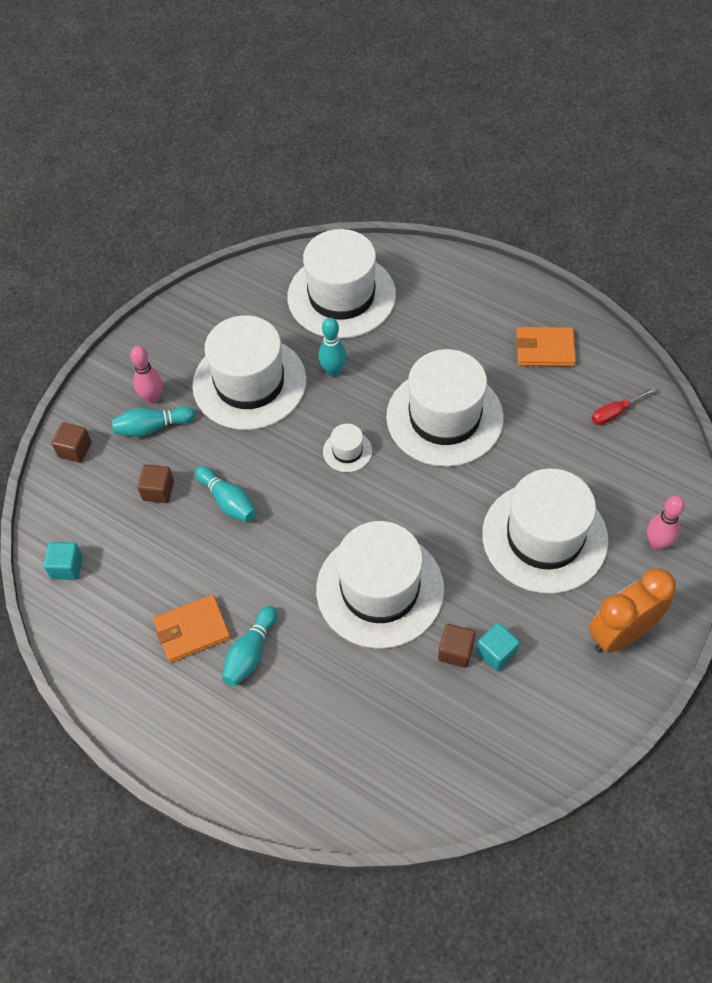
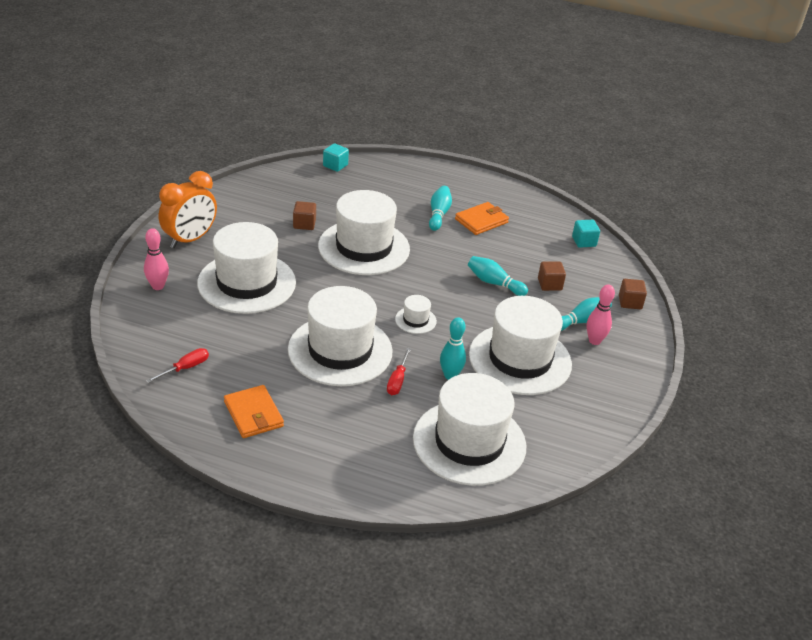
camera: 160 degrees right, 20 degrees down
turquoise cube [476,623,520,671] -> turquoise cube moved to [323,143,349,172]
orange wallet [516,327,576,366] -> orange wallet turned 75 degrees clockwise [224,385,284,438]
none -> red screwdriver [387,348,411,395]

